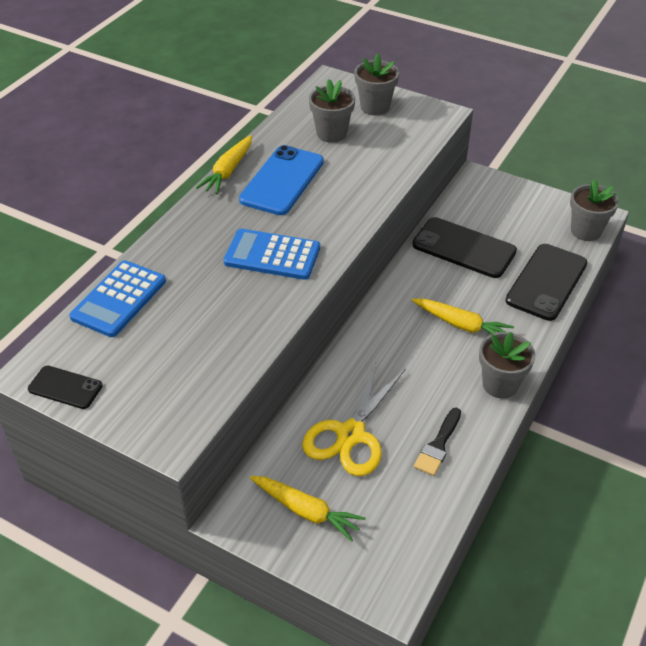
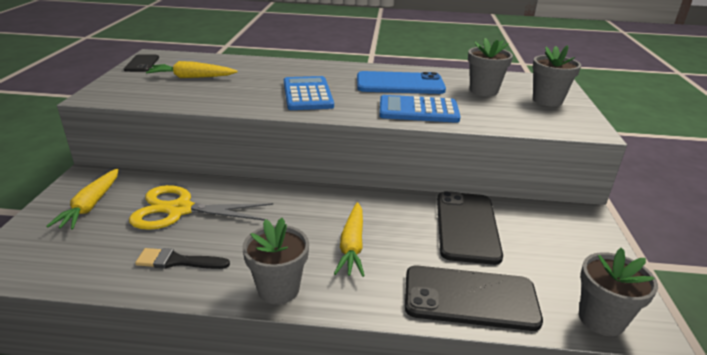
camera: 65 degrees right, 15 degrees down
blue calculator [69,260,166,337] -> blue calculator moved to [379,95,461,123]
yellow carrot [196,135,252,194] -> yellow carrot moved to [146,61,238,78]

